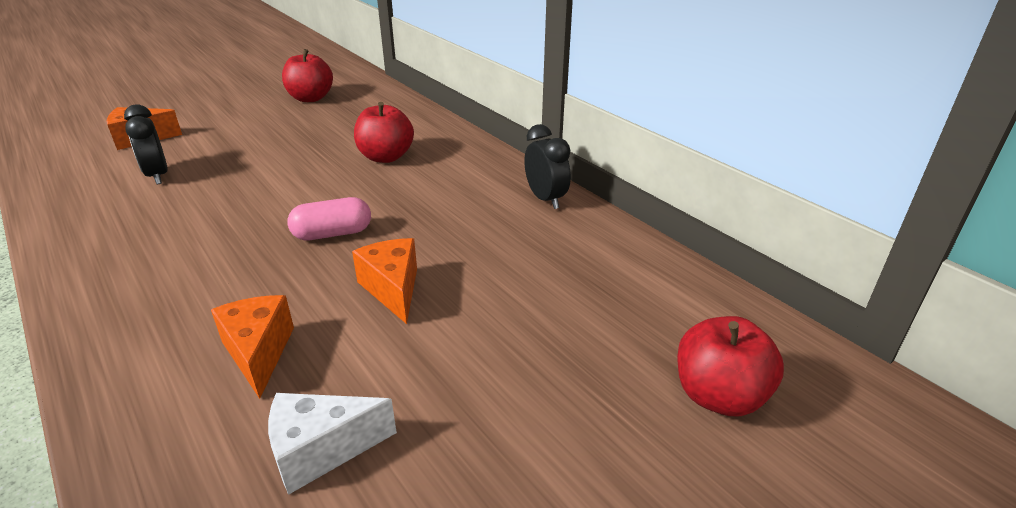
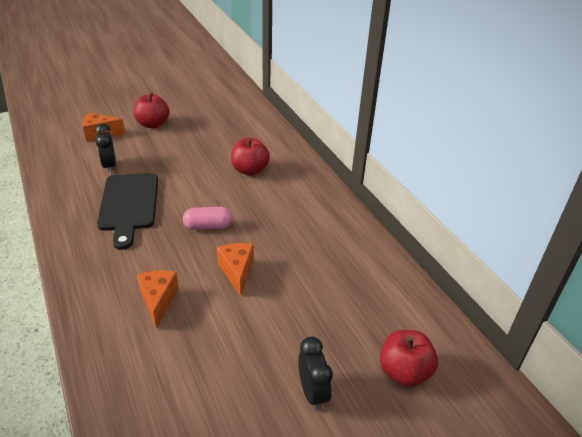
camera: 10 degrees right, 5 degrees up
white cheese [268,393,397,495] -> none
red apple [282,49,333,102] -> red apple moved to [134,93,169,128]
black clock [524,124,571,209] -> black clock moved to [298,336,333,411]
none -> black cutting board [97,173,158,250]

